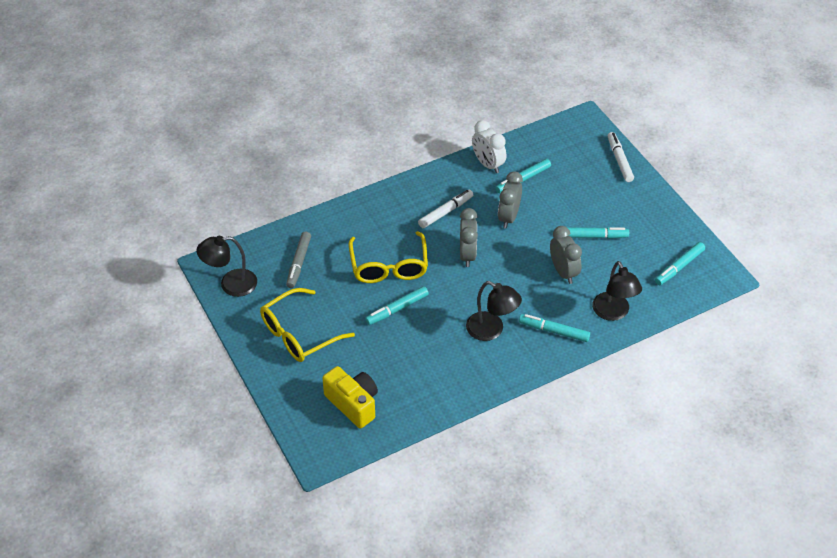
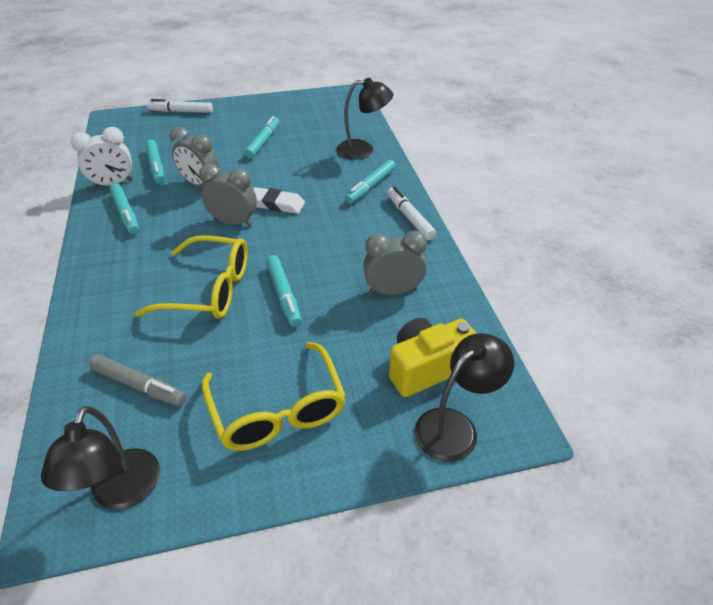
camera: 75 degrees left, 5 degrees down
white marker [418,190,473,228] -> white marker moved to [387,187,437,240]
black lamp [466,281,522,341] -> black lamp moved to [414,333,514,462]
grey clock [550,226,582,284] -> grey clock moved to [363,231,427,295]
turquoise marker [655,242,705,285] -> turquoise marker moved to [109,183,139,234]
none -> white eraser [253,187,305,214]

